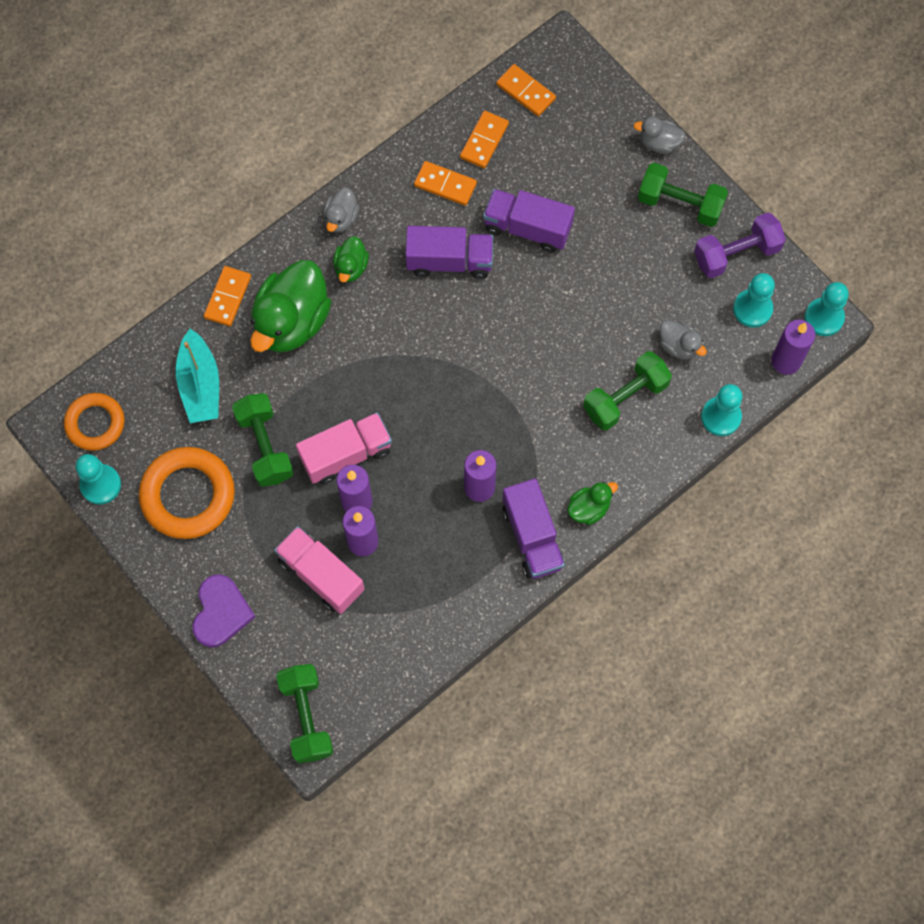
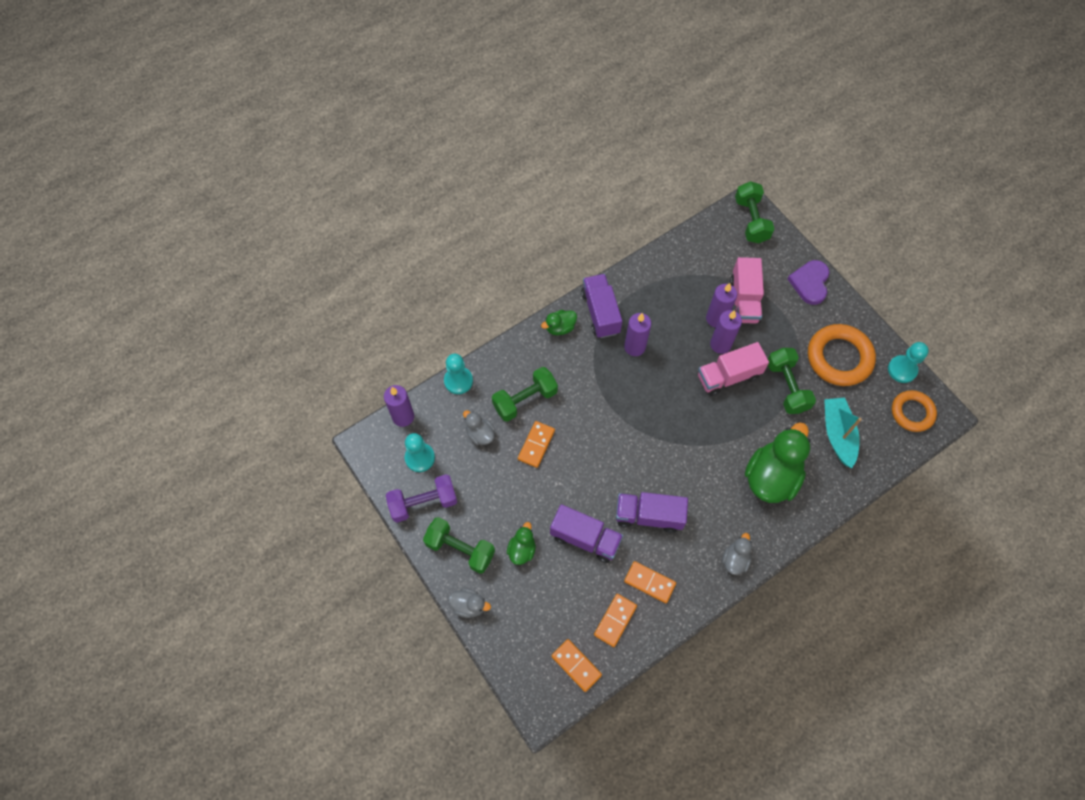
camera: 175 degrees left, 5 degrees down
orange domino [204,266,251,326] -> orange domino moved to [518,421,555,468]
pink truck [274,526,364,614] -> pink truck turned 45 degrees clockwise [730,257,764,324]
green duck [333,236,369,282] -> green duck moved to [507,522,536,565]
turquoise pawn [804,282,849,336] -> none

